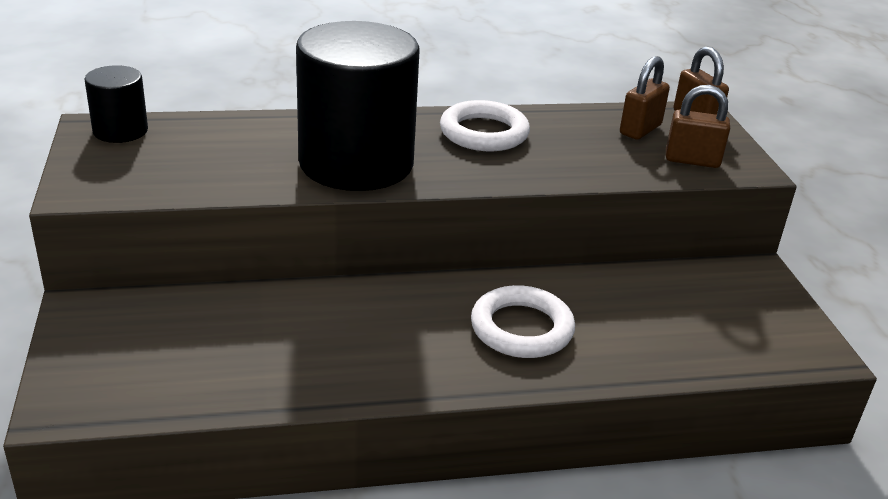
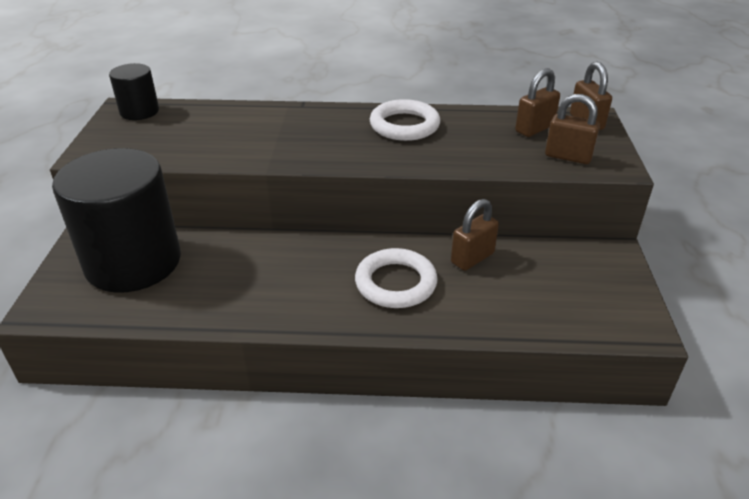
camera: 15 degrees right, 5 degrees up
black cylinder [296,21,419,191] -> black cylinder moved to [52,148,181,293]
none -> brown padlock [451,199,499,271]

